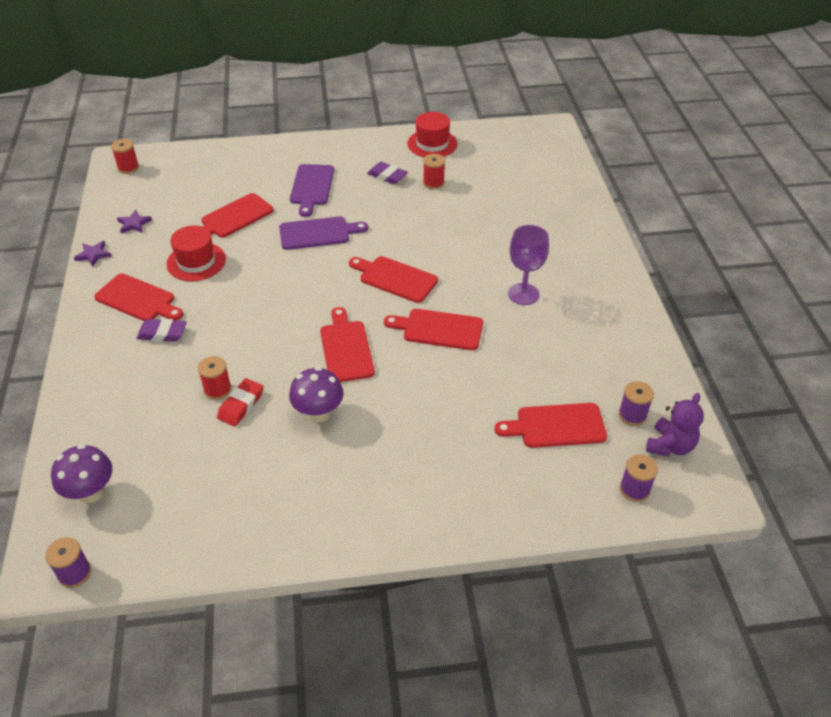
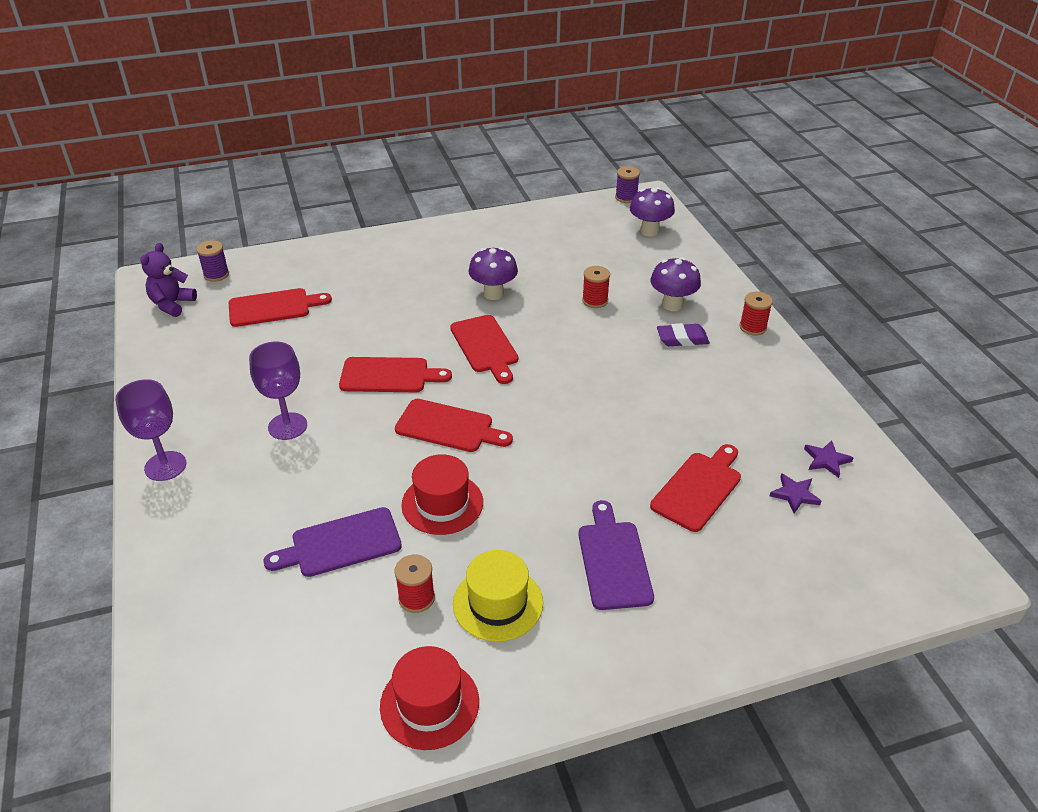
camera: 170 degrees right, 5 degrees down
purple star [74,241,111,267] -> purple star moved to [770,473,821,513]
red cutting board [94,274,183,321] -> none
red spool [111,139,139,174] -> red spool moved to [740,292,773,335]
red hat [167,226,226,281] -> red hat moved to [401,454,483,535]
red eraser [217,378,263,426] -> none
purple cutting board [279,216,368,250] -> purple cutting board moved to [264,507,402,577]
purple eraser [367,162,408,184] -> yellow hat [453,550,543,642]
purple spool [619,381,654,426] -> none
none -> purple goblet [115,379,186,481]
none -> purple mushroom [650,257,701,311]

